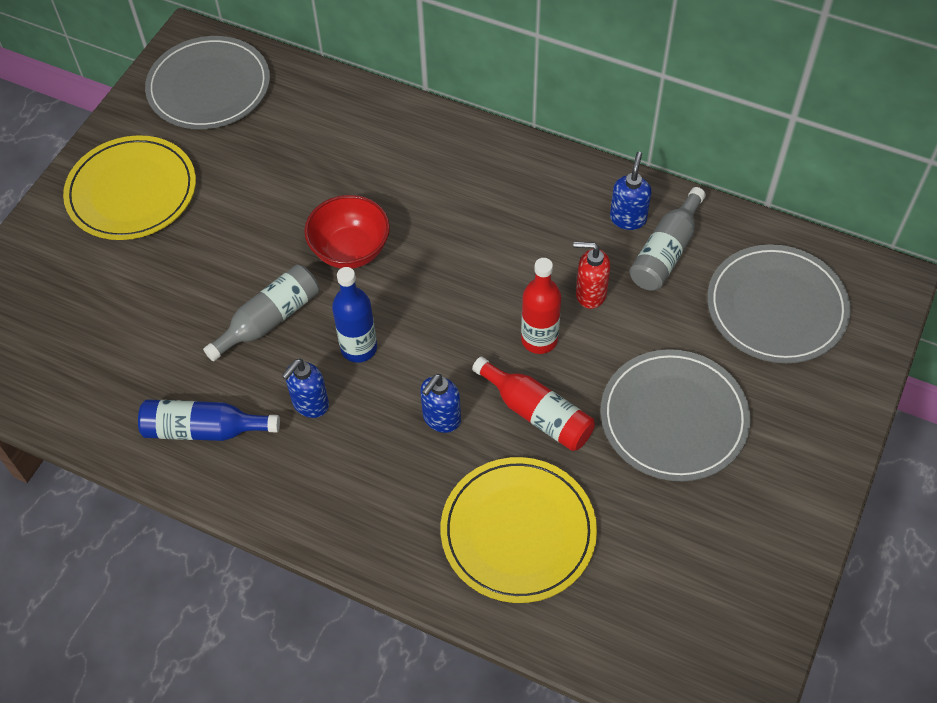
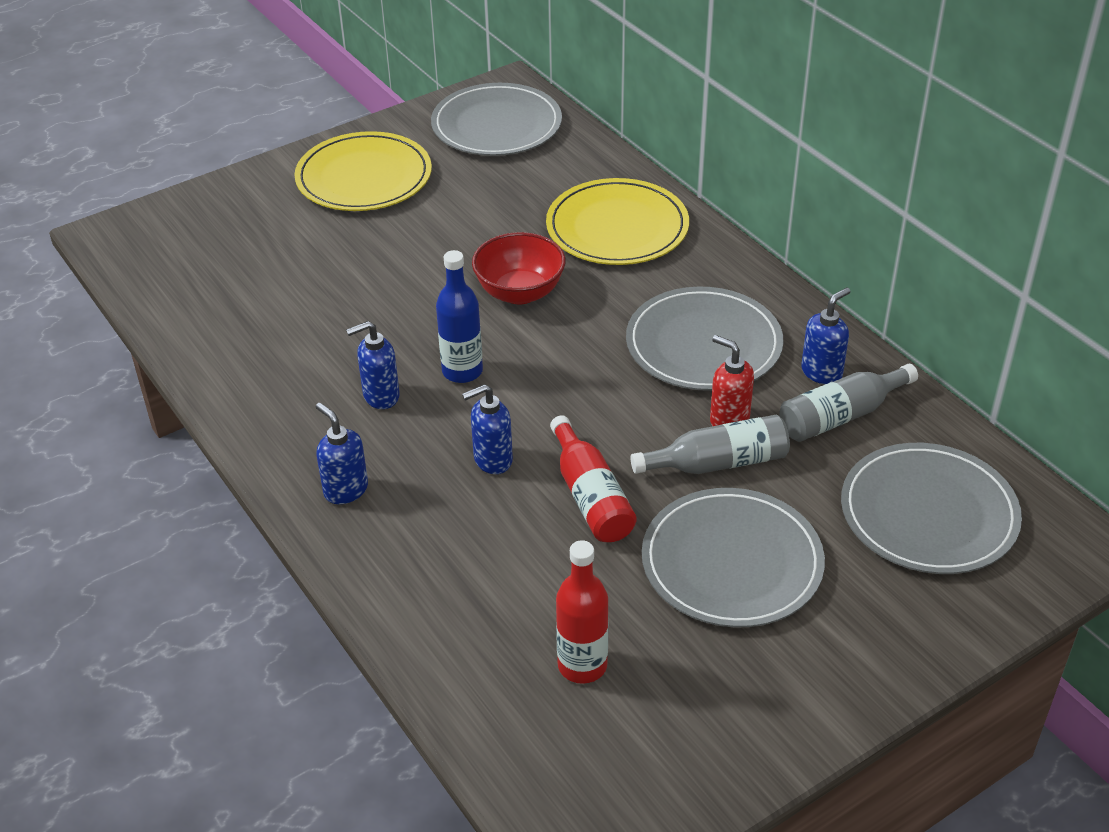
camera: 30 degrees right, 15 degrees down
blue bottle [138,399,280,441] -> none
grey bottle [203,265,319,361] -> grey bottle moved to [631,415,790,474]
yellow plate [441,457,597,603] -> yellow plate moved to [546,178,689,265]
red bottle [521,258,561,354] -> red bottle moved to [556,540,608,684]
none -> blue soap dispenser [316,403,368,504]
none -> grey plate [626,287,784,391]

